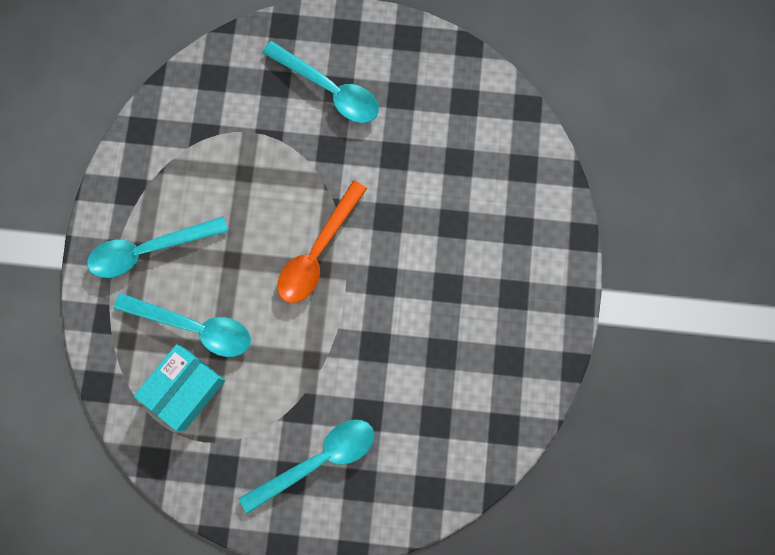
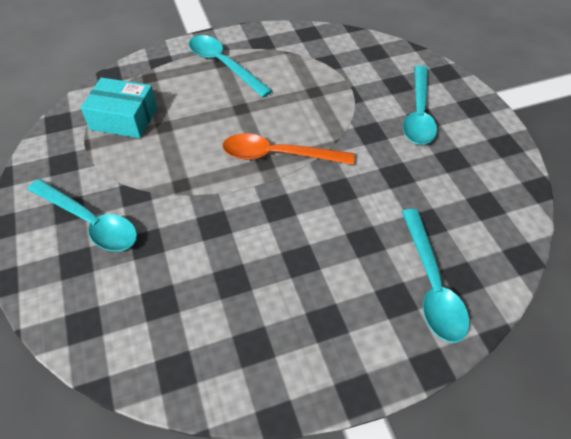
camera: 65 degrees right, 25 degrees down
turquoise spoon [114,293,251,357] -> turquoise spoon moved to [402,209,469,343]

